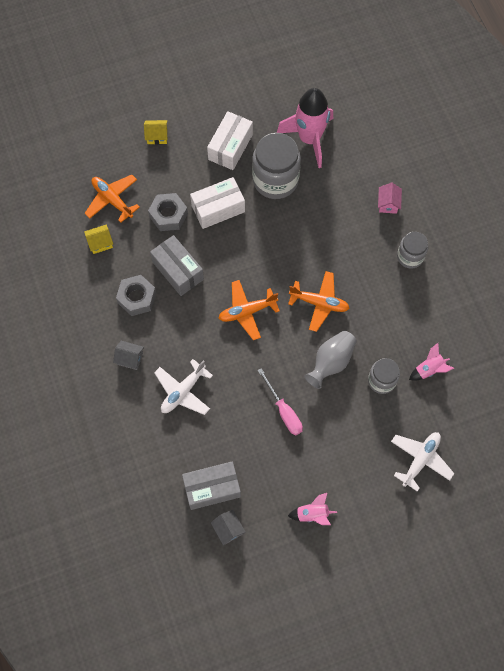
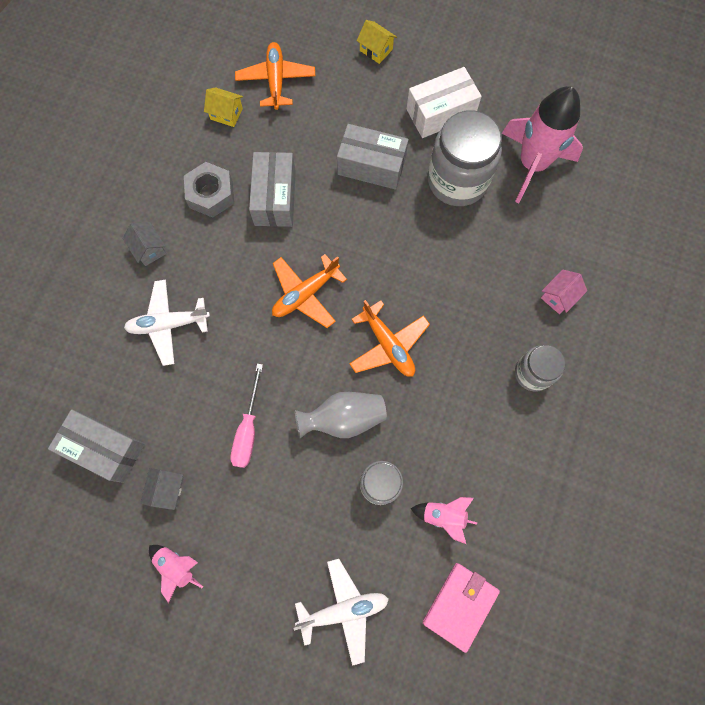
camera: 40 degrees right, 5 degrees up
grey nut [148,193,188,231] -> none
white box [190,177,245,229] -> grey box [337,124,409,190]
grey house [211,510,246,545] -> grey house moved to [140,468,184,510]
orange plane [218,280,280,340] -> orange plane turned 60 degrees counterclockwise [272,254,347,328]
none -> pink wallet [423,563,500,653]

